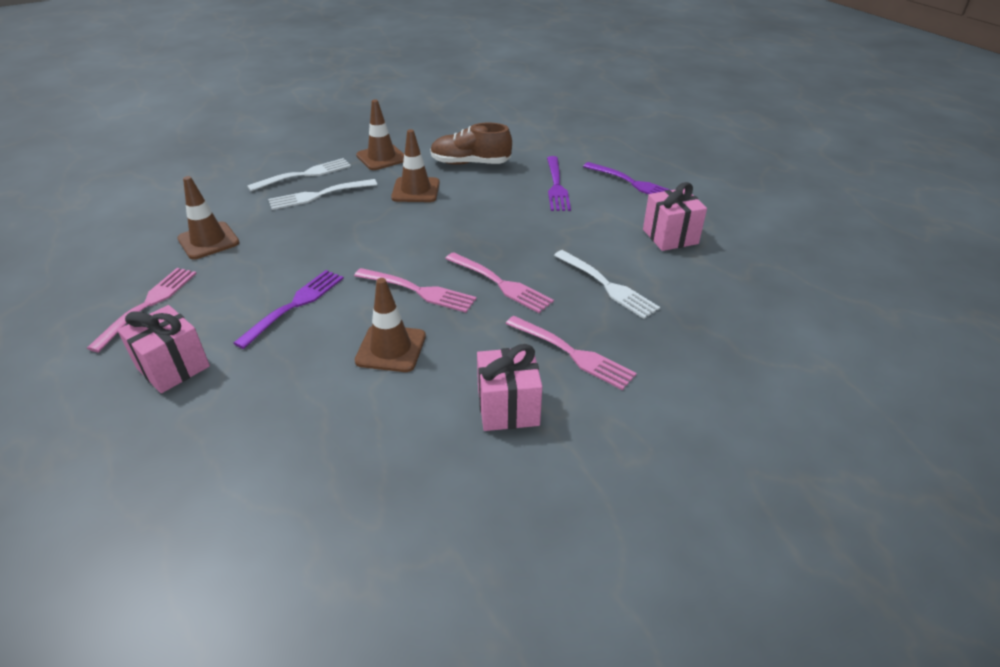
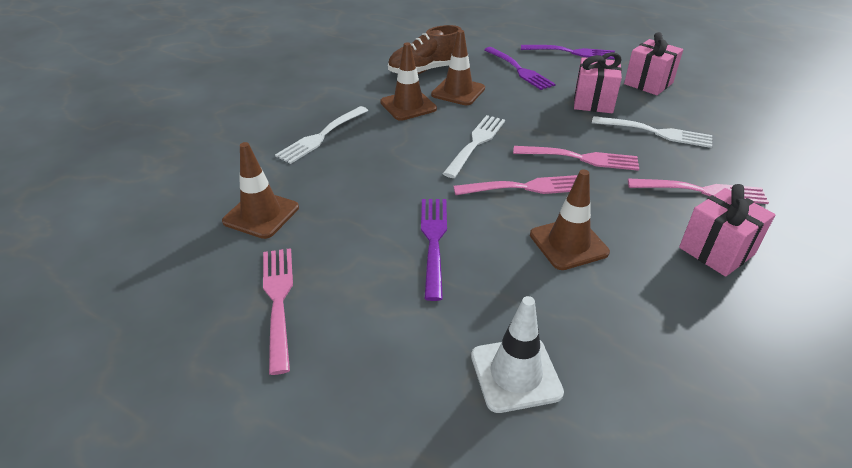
camera: 30 degrees left, 0 degrees up
pink gift [117,305,210,393] -> pink gift moved to [574,52,622,113]
white fork [247,158,351,191] -> white fork moved to [443,115,505,178]
brown traffic cone [356,100,404,170] -> brown traffic cone moved to [431,30,485,105]
none -> white traffic cone [471,296,564,413]

